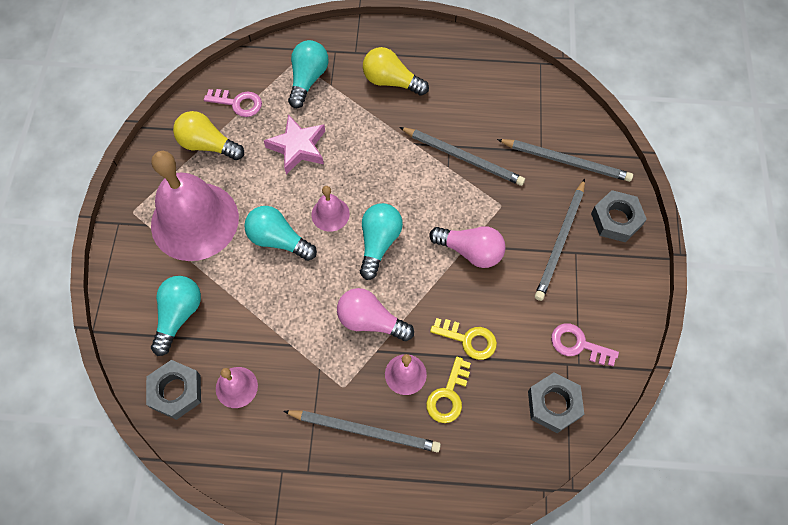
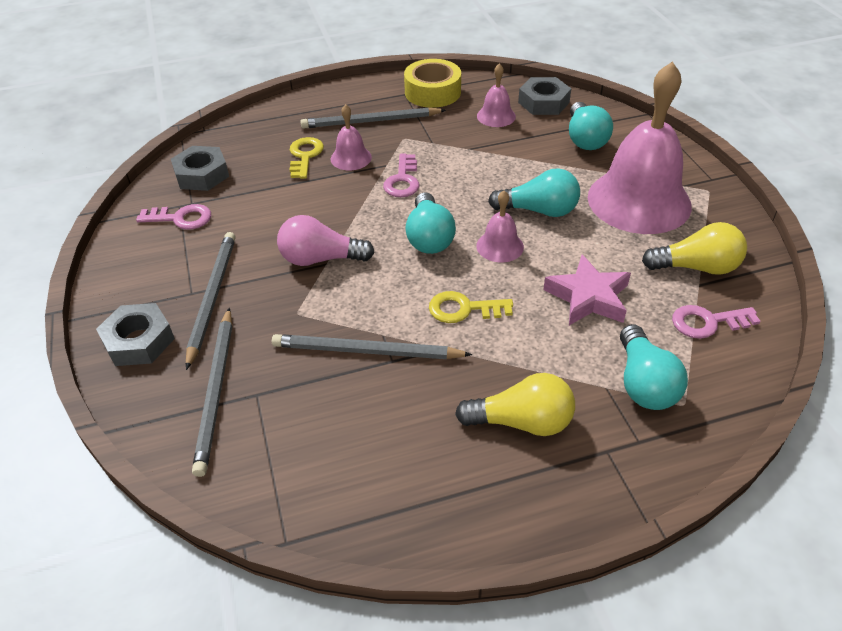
camera: 160 degrees right, 20 degrees down
pink light bulb [337,288,414,341] -> pink key [383,154,419,197]
yellow key [430,318,497,360] -> yellow key moved to [429,291,513,323]
grey pencil [497,139,633,182] -> grey pencil turned 90 degrees counterclockwise [192,308,232,477]
none -> yellow tape [404,59,461,108]

